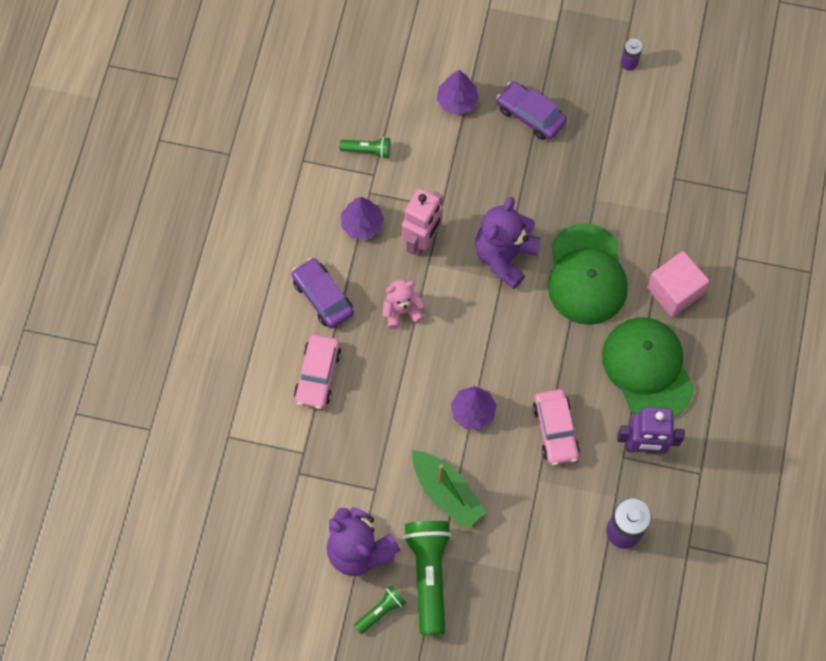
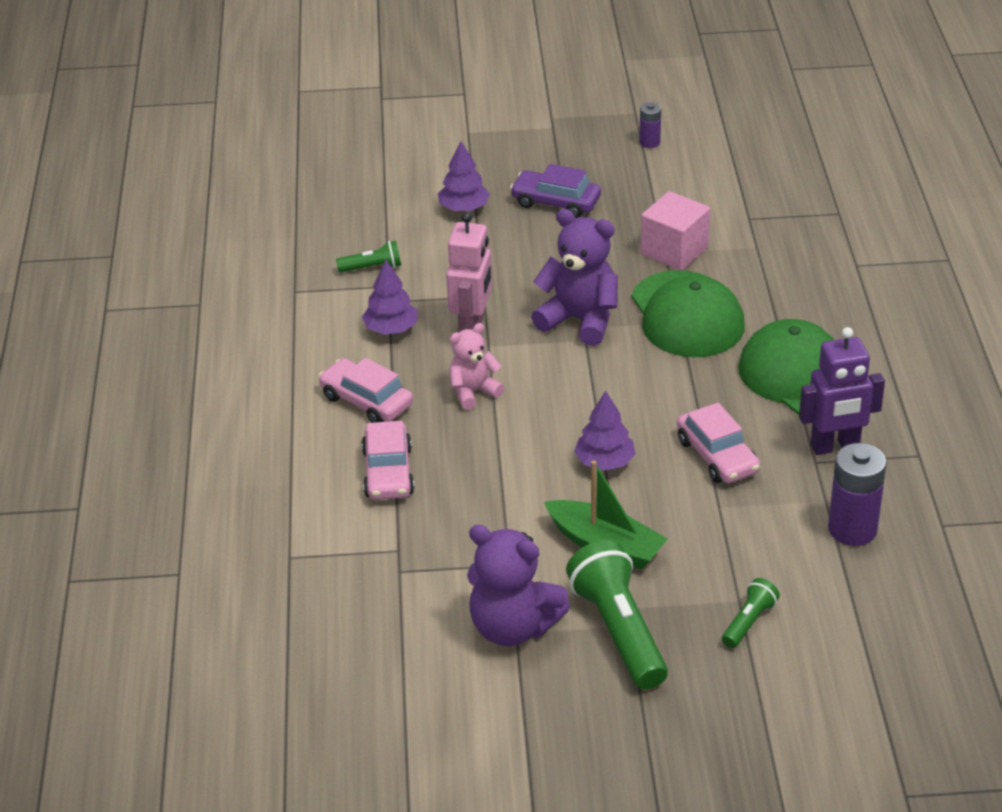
camera: 15 degrees left, 30 degrees down
purple car [292,258,354,328] -> pink car [319,358,413,423]
green flashlight [354,586,406,634] -> green flashlight moved to [722,578,780,648]
purple teddy bear [475,197,540,289] -> purple teddy bear turned 105 degrees clockwise [531,209,618,346]
pink cube [647,251,709,317] -> pink cube moved to [641,191,710,270]

